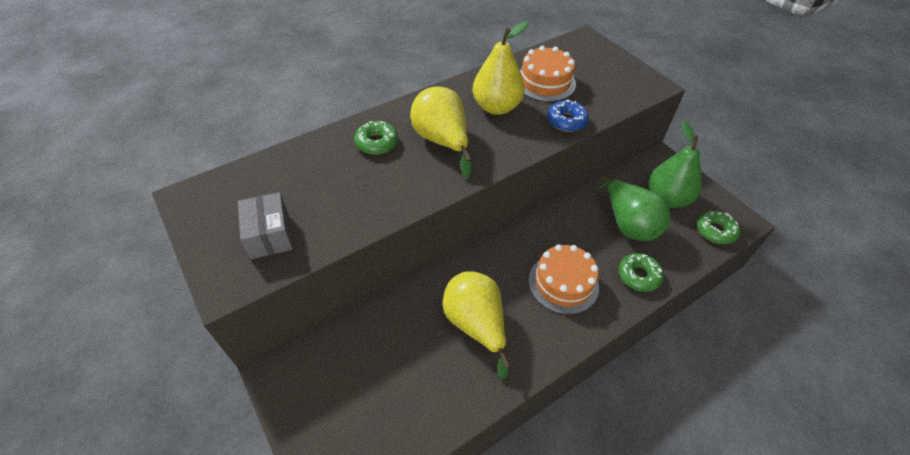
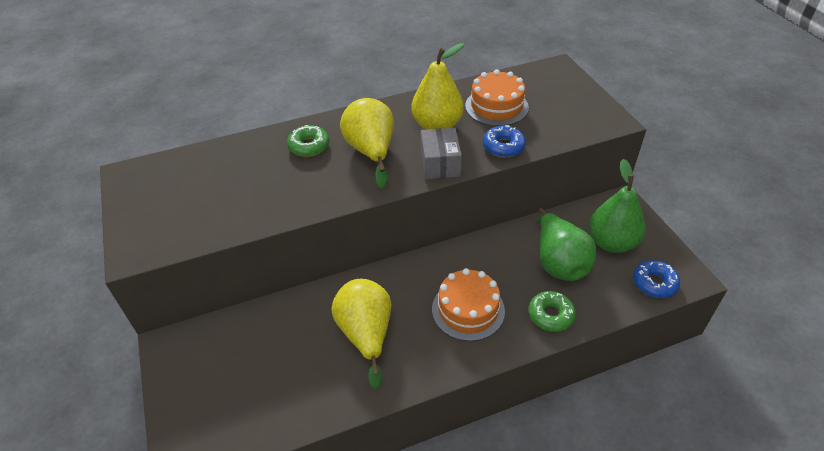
camera: 15 degrees right, 5 degrees down
grey box [238,192,293,259] -> grey box moved to [421,128,462,179]
green donut [697,210,740,244] -> blue donut [633,260,680,298]

